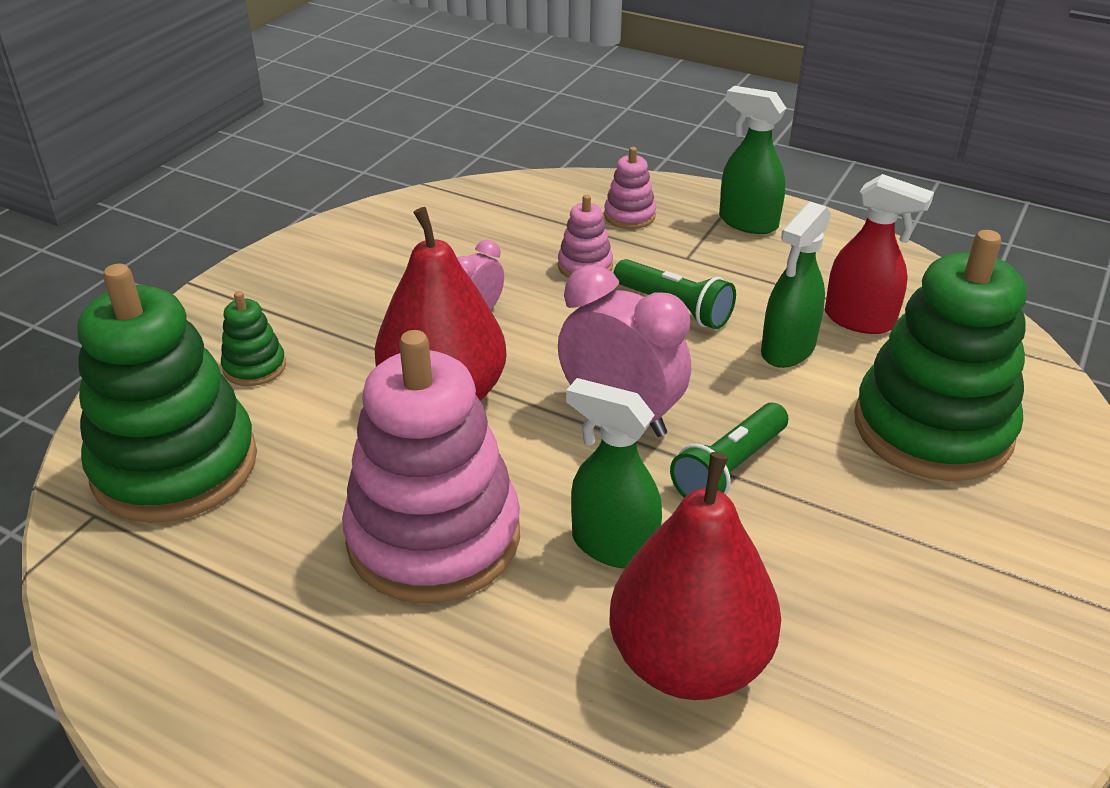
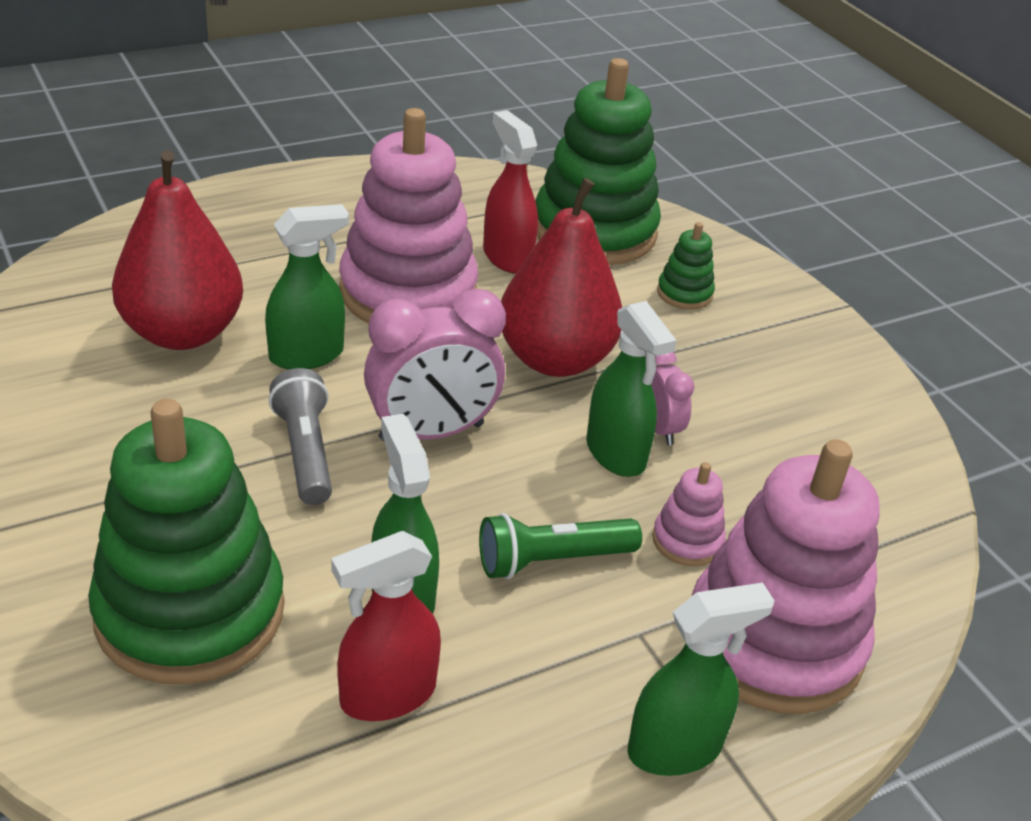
camera: 120 degrees right, 0 degrees up
pink stacking toy [604,147,656,229] -> pink stacking toy [692,439,880,714], size x2.35
green flashlight [670,403,788,498] -> grey flashlight [269,368,332,505]
none -> red spray bottle [483,110,538,274]
none -> green spray bottle [586,301,677,477]

